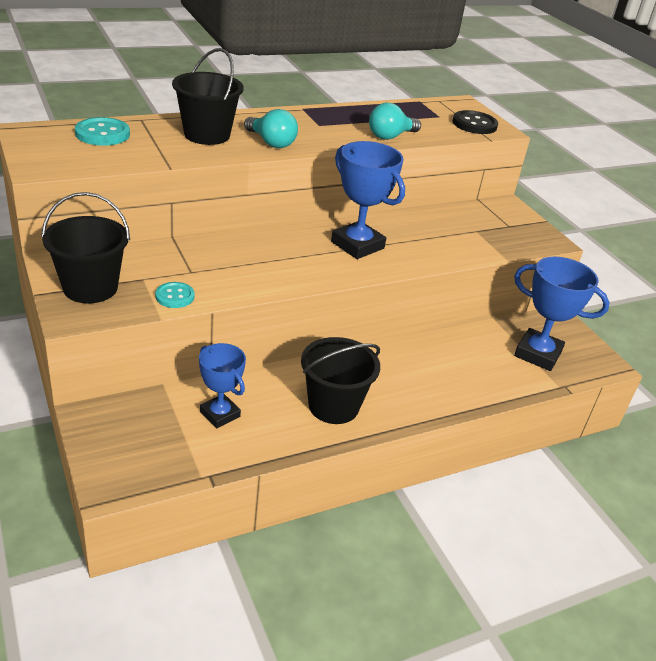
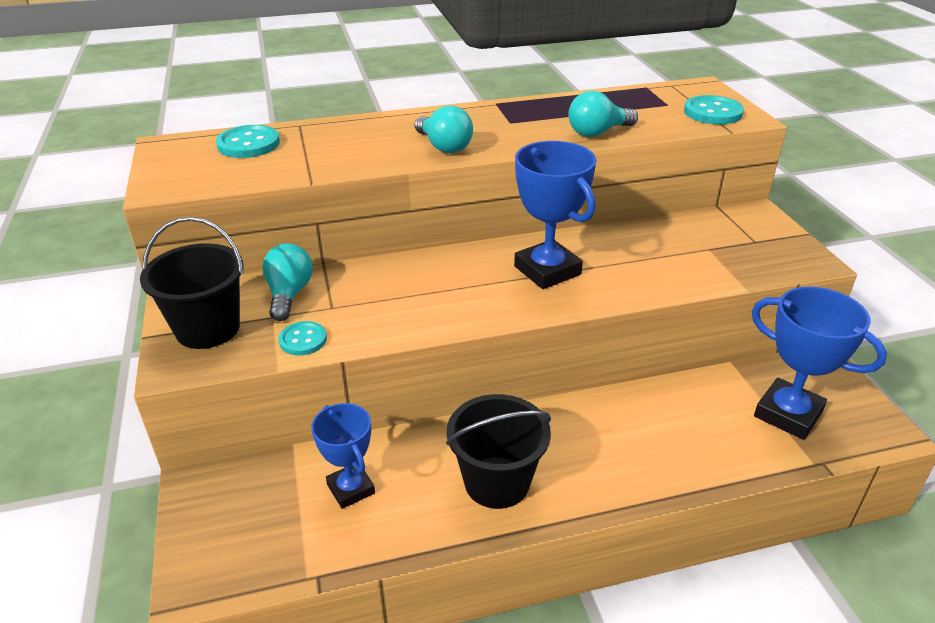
camera: 15 degrees right, 0 degrees up
black bucket [172,48,244,145] -> none
black button [453,110,498,134] -> turquoise button [684,95,744,124]
none -> turquoise light bulb [262,243,313,321]

